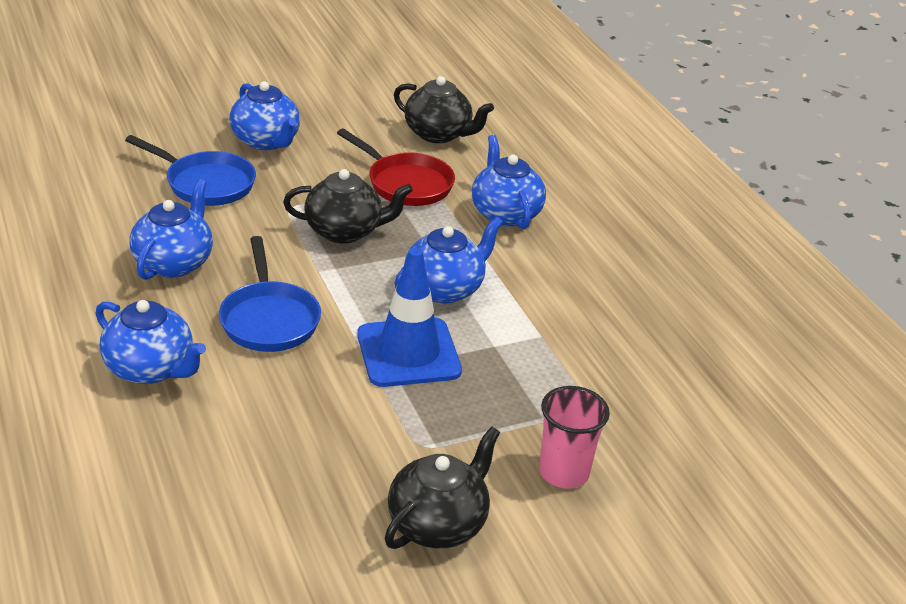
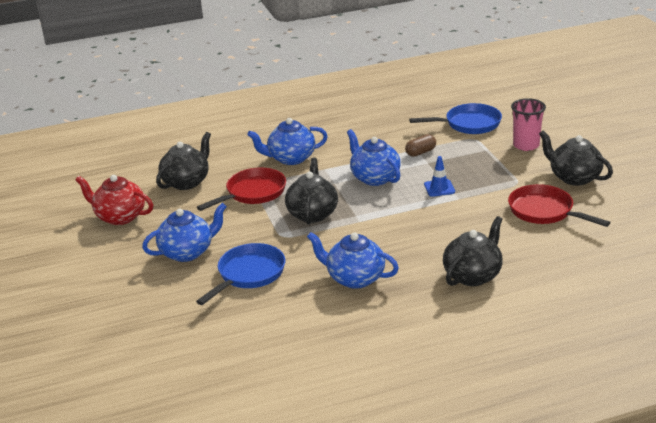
camera: 80 degrees left, 5 degrees down
blue teapot [95,300,206,384] -> black teapot [443,216,503,286]
blue pan [219,236,321,352] -> blue pan moved to [409,103,502,134]
blue traffic cone [357,248,462,387] -> blue traffic cone [424,156,455,197], size x0.49
none -> red teapot [75,175,153,225]
none -> brown capsule [405,134,436,157]
none -> red pan [508,184,611,227]

